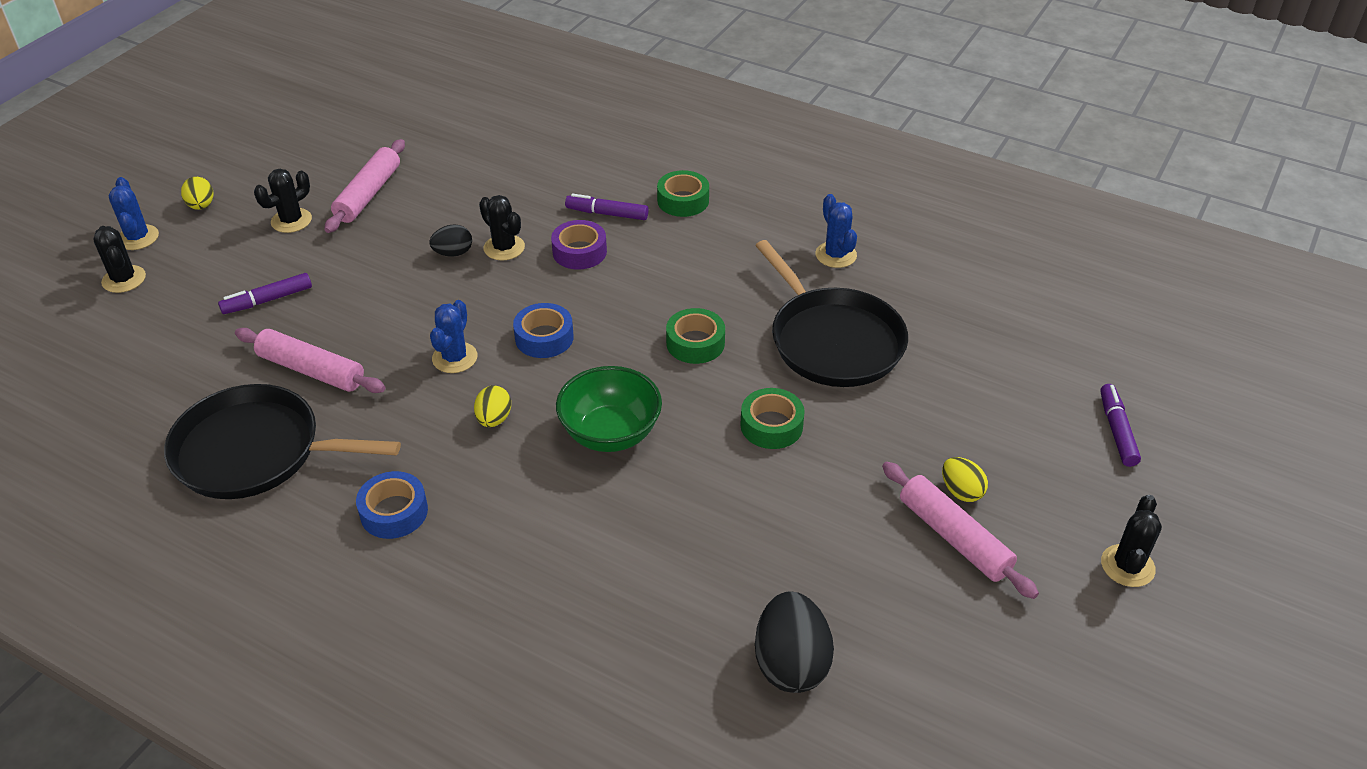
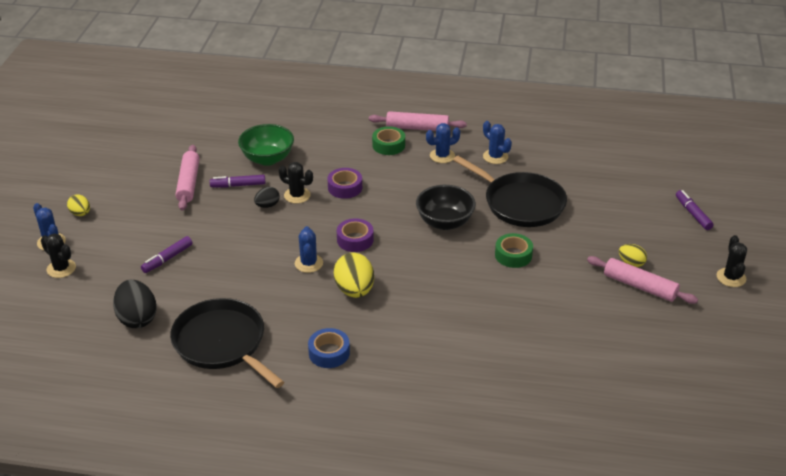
camera: 20 degrees left, 5 degrees down
black pan [164,384,401,499] -> black pan turned 60 degrees clockwise [170,298,284,388]
pink rolling pin [235,328,386,393] -> pink rolling pin moved to [369,111,467,131]
black cactus [254,169,312,233] -> none
yellow egg [474,386,511,427] -> yellow egg [334,253,374,298], size x1.78
blue tape [513,303,574,358] -> purple tape [337,218,374,252]
green bowl [556,366,662,452] -> green bowl moved to [238,124,294,166]
purple marker [565,194,649,220] -> purple marker moved to [210,175,266,187]
green tape [666,308,725,364] -> black bowl [416,185,476,230]
black egg [755,591,834,693] -> black egg moved to [113,280,157,328]
none -> blue cactus [426,123,460,163]

